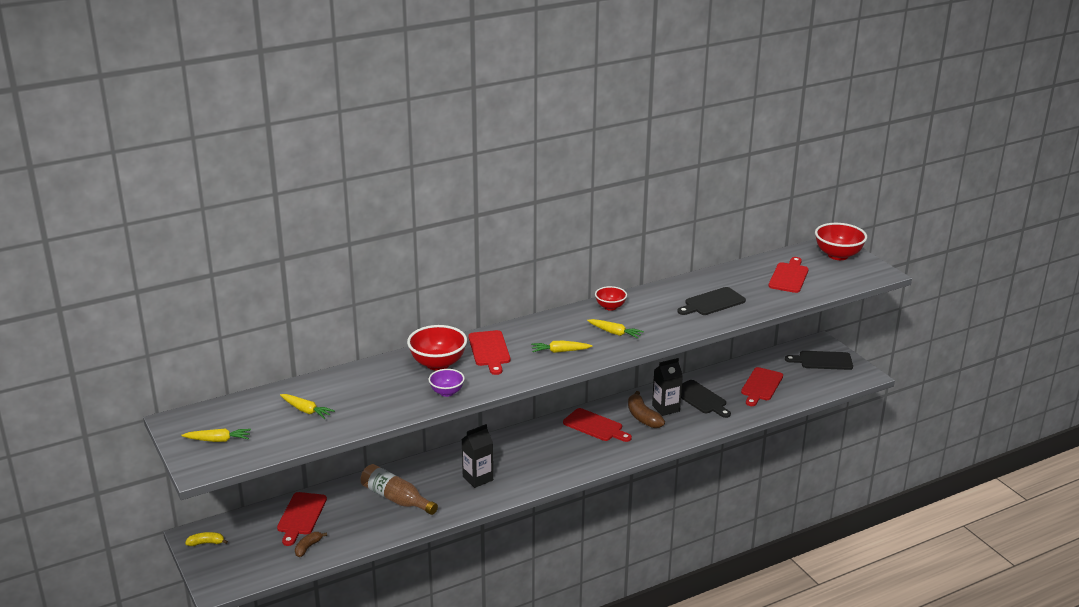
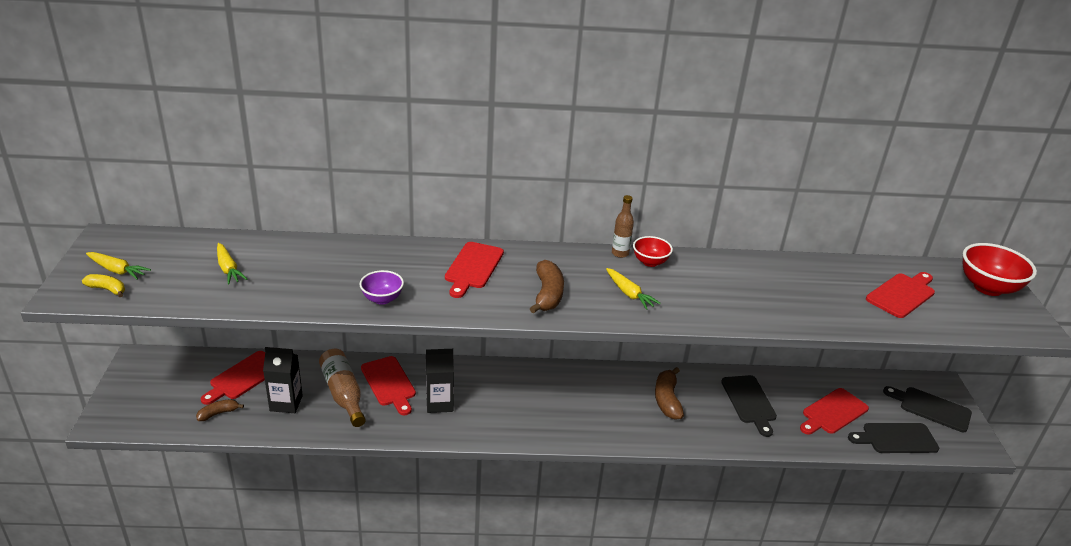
camera: 25 degrees right, 5 degrees up
yellow banana [185,532,228,546] -> yellow banana moved to [82,274,125,297]
red bowl [407,325,467,370] -> none
yellow carrot [531,341,592,353] -> brown banana [530,260,564,313]
red cutting board [563,408,632,442] -> red cutting board moved to [361,356,416,415]
black carton [652,358,683,416] -> black carton moved to [263,347,303,413]
black cutting board [677,287,746,315] -> black cutting board moved to [848,423,939,453]
none -> brown bottle [612,195,634,258]

